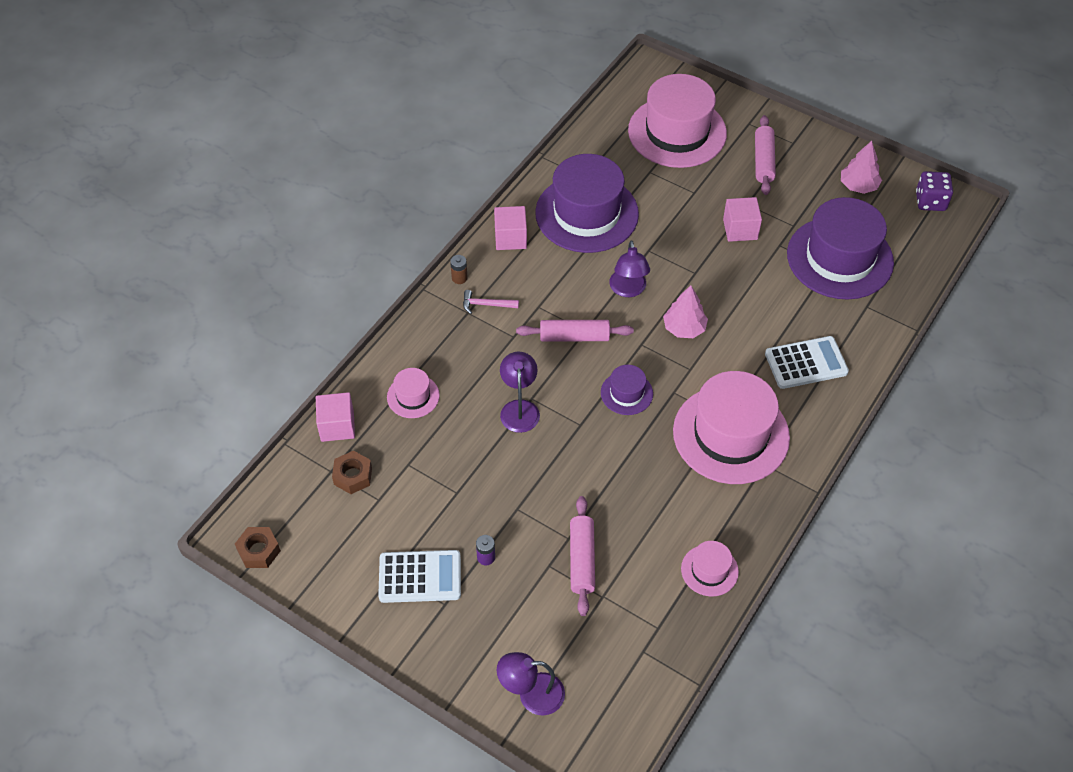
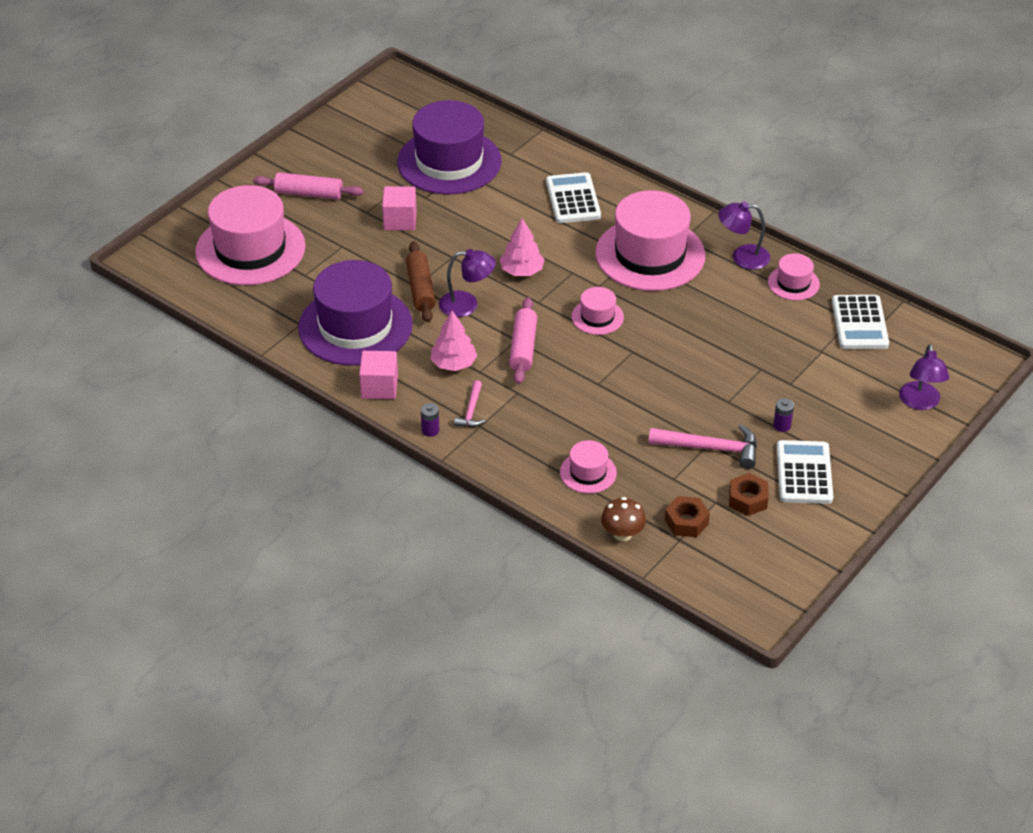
camera: 85 degrees left, 10 degrees down
brown nut [235,527,281,568] -> brown nut moved to [729,473,769,516]
pink cube [316,392,355,442] -> brown mushroom [601,497,646,541]
brown battery [450,255,468,284] -> purple battery [421,403,439,437]
purple lamp [500,352,540,433] -> purple lamp moved to [718,201,771,270]
pink rolling pin [570,496,595,616] -> none
purple hat [601,365,653,415] -> pink hat [572,287,624,335]
pink tree [841,141,882,194] -> pink tree moved to [430,311,477,371]
purple dice [916,171,953,211] -> none
none -> brown rolling pin [406,241,436,322]
none -> pink hammer [649,424,757,469]
none -> white calculator [832,295,889,349]

